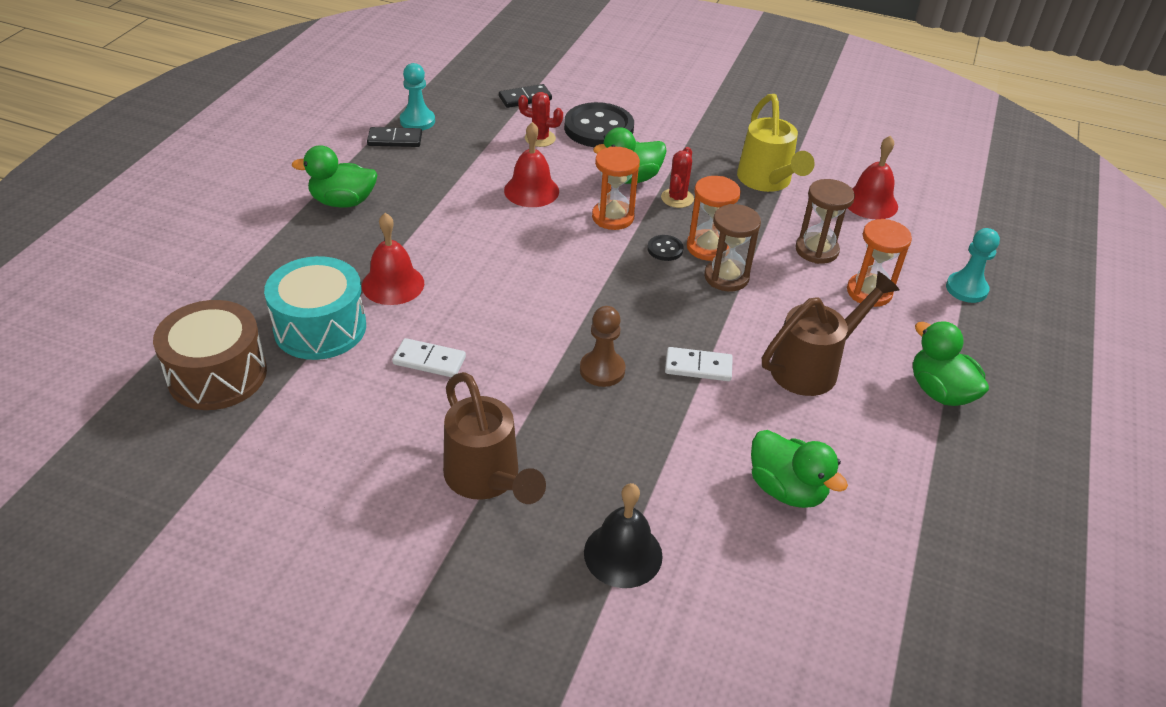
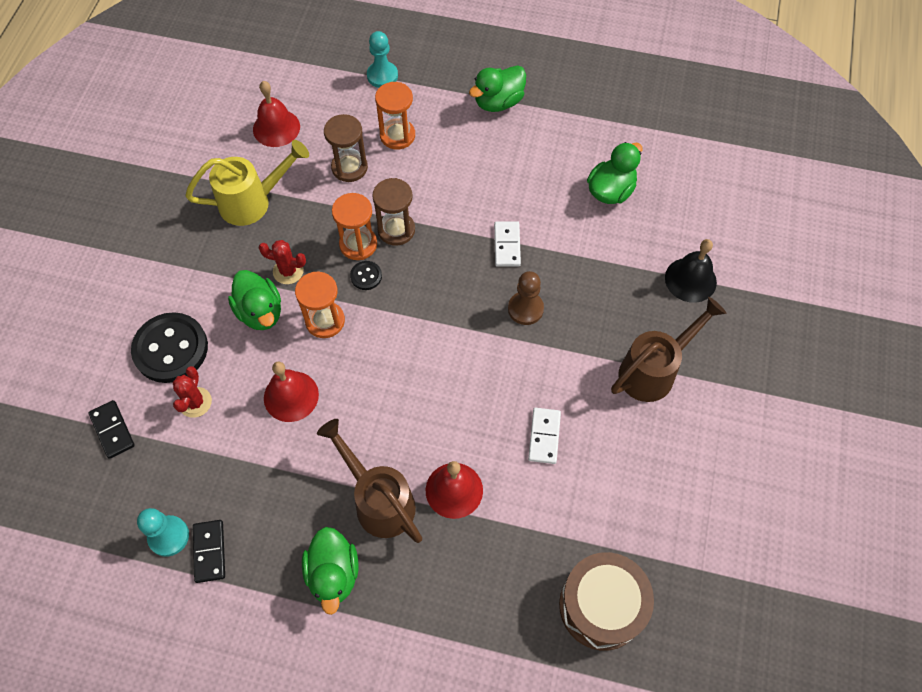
camera: 95 degrees left, 20 degrees up
turquoise drum [264,256,366,360] -> none
brown watering can [762,271,899,396] -> brown watering can moved to [317,419,423,543]

